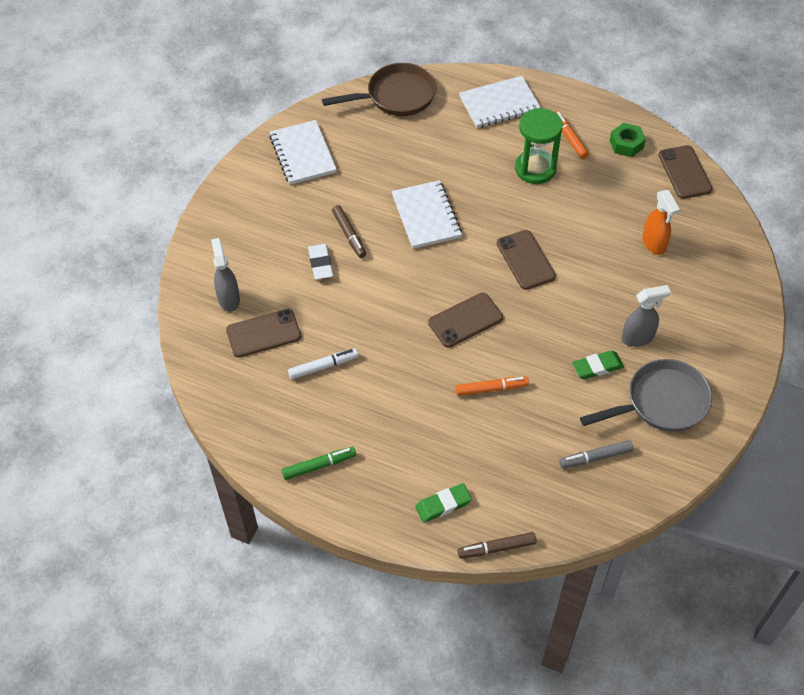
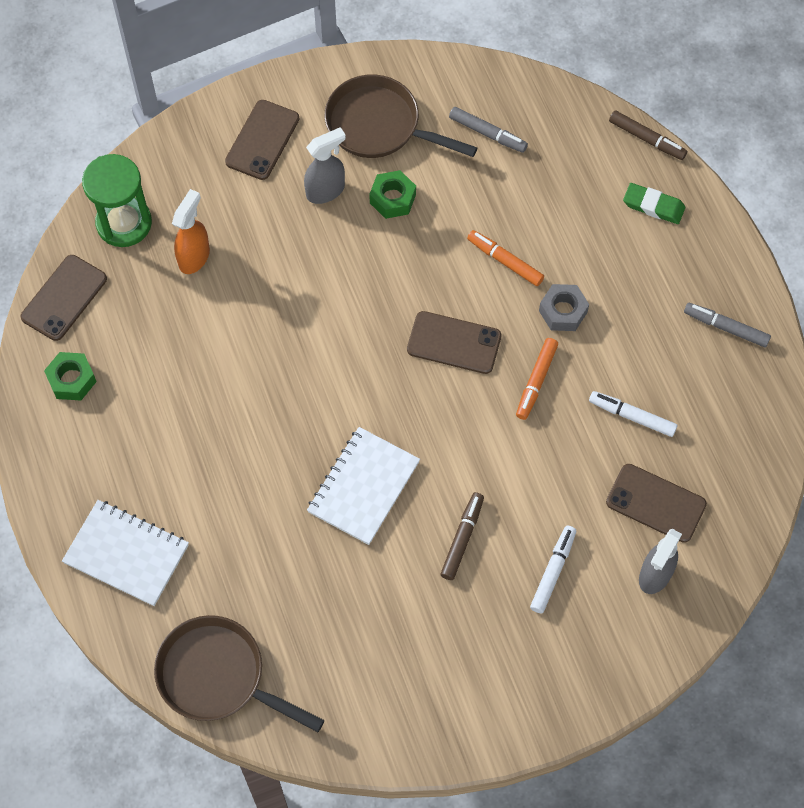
camera: 135 degrees left, 10 degrees up
white notebook [269,120,337,185] -> none
green marker [282,447,356,480] -> grey marker [684,303,771,347]
white eraser [308,244,333,280] -> none
brown phone [497,230,556,290] -> brown phone moved to [225,100,299,180]
green hourglass [515,108,563,184] -> green hourglass moved to [82,154,152,247]
orange marker [555,111,589,159] -> orange marker moved to [516,338,558,420]
green eraser [572,350,624,379] -> green nut [369,170,416,219]
grey pan [580,359,712,432] -> brown pan [325,75,477,158]
grey spray bottle [621,285,671,347] -> grey spray bottle turned 120 degrees clockwise [304,127,346,204]
none -> white marker [530,525,576,613]
none -> grey nut [539,284,589,331]

